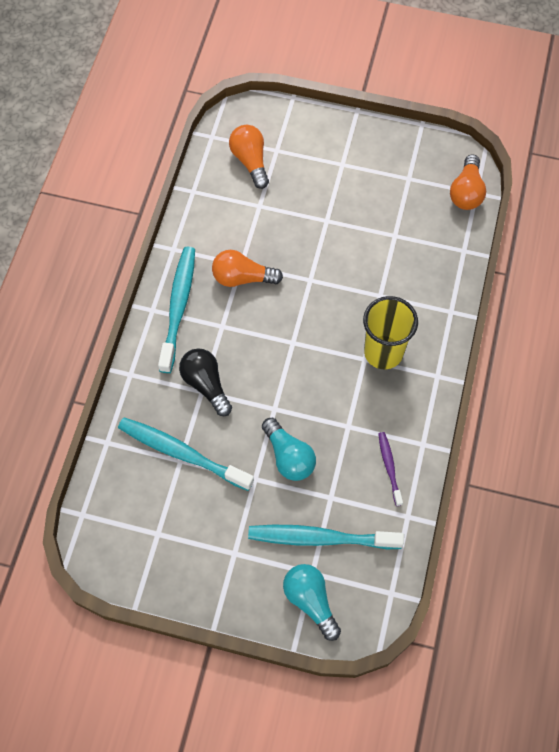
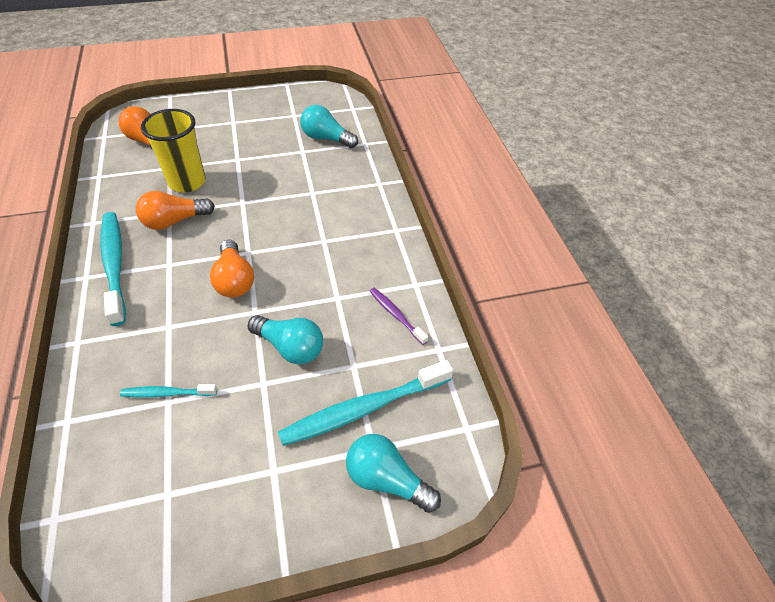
camera: 30 degrees left, 15 degrees down
turquoise toothbrush [118,417,254,491] -> turquoise toothbrush [120,384,217,398], size x0.52
black light bulb [179,348,232,416] -> none
yellow cup [363,296,418,369] -> yellow cup moved to [141,109,206,192]
orange light bulb [450,155,486,210] -> orange light bulb moved to [210,240,254,298]
none -> turquoise light bulb [300,105,358,148]

